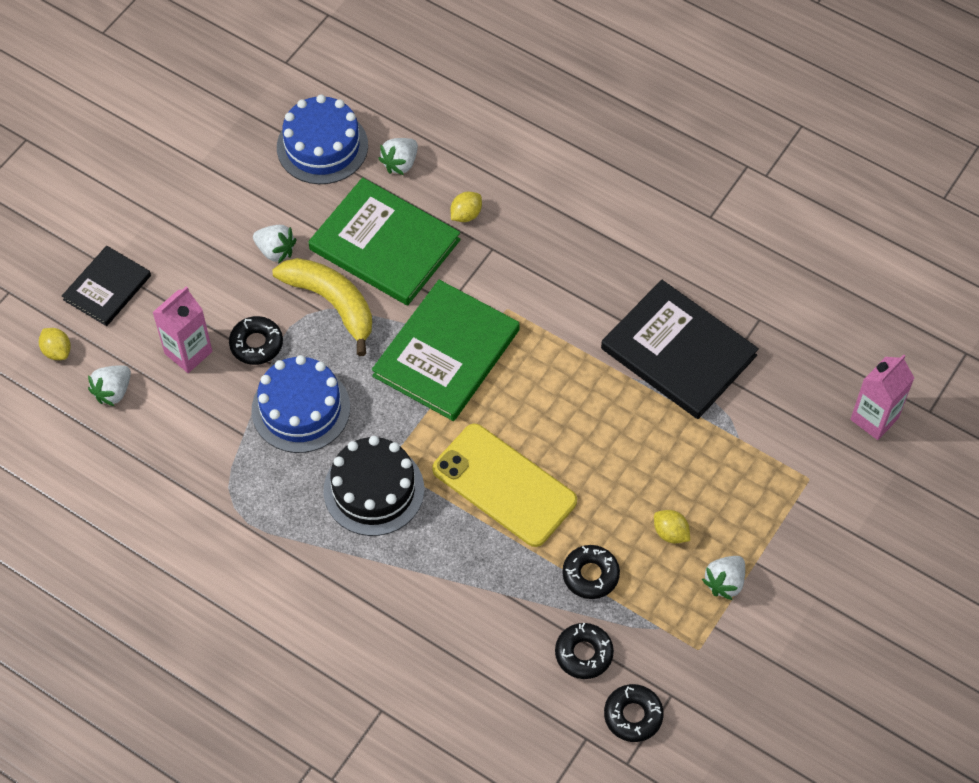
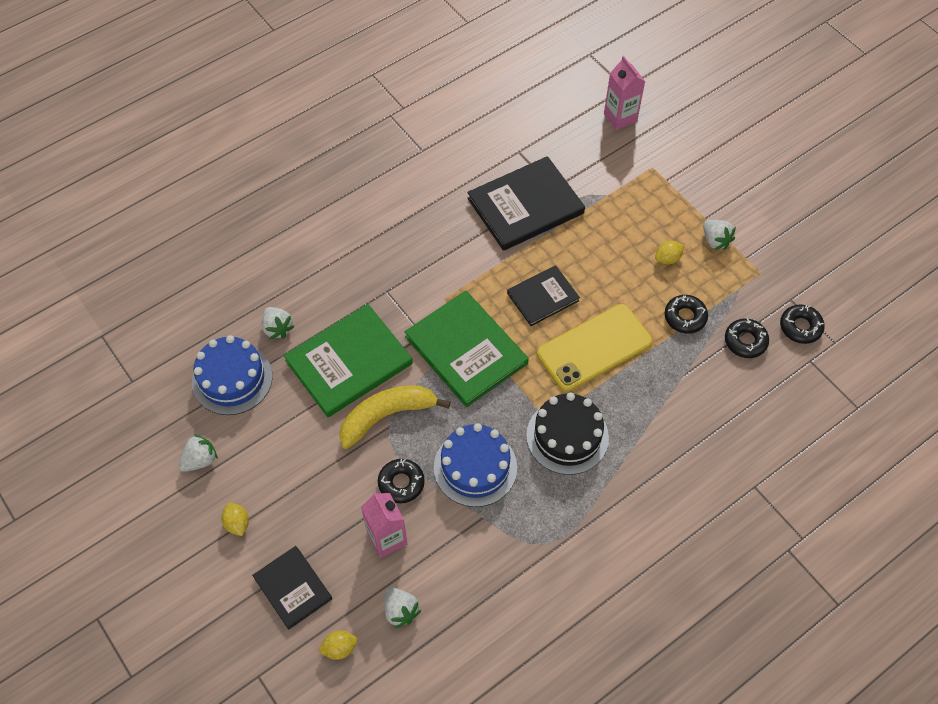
camera: 70 degrees left, 0 degrees up
white strawberry [253,225,296,264] -> white strawberry moved to [179,434,218,472]
yellow lemon [450,192,482,222] -> yellow lemon moved to [221,503,249,536]
none -> black book [507,265,580,326]

